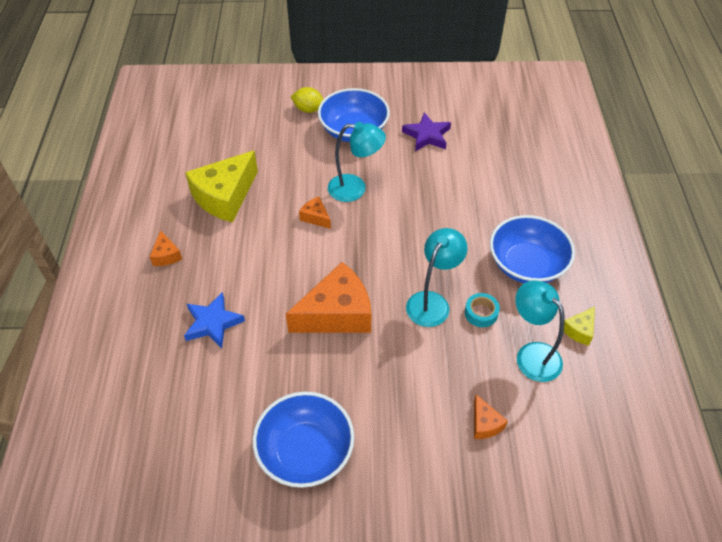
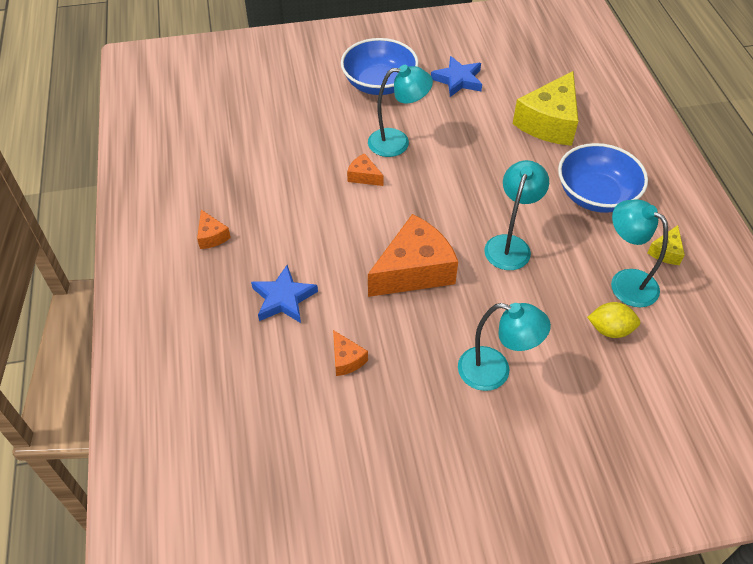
camera: 10 degrees left, 0 degrees up
yellow cheese [185,151,258,222] -> yellow cheese moved to [513,71,578,146]
blue bowl [253,392,354,488] -> none
yellow lemon [290,87,324,113] -> yellow lemon moved to [587,302,640,338]
purple star [402,112,451,151] -> blue star [431,56,482,97]
turquoise tape [465,293,500,327] -> none
orange cheese [474,394,508,439] -> orange cheese moved to [333,330,368,376]
none -> turquoise lamp [458,303,551,391]

